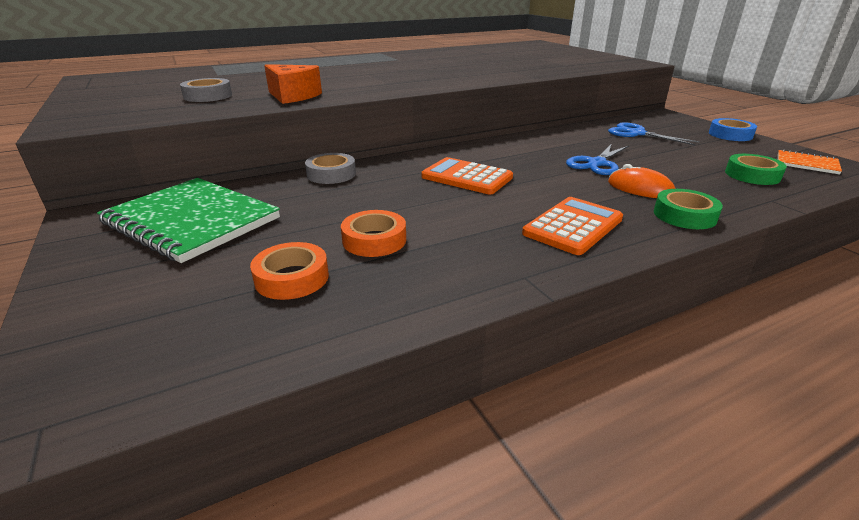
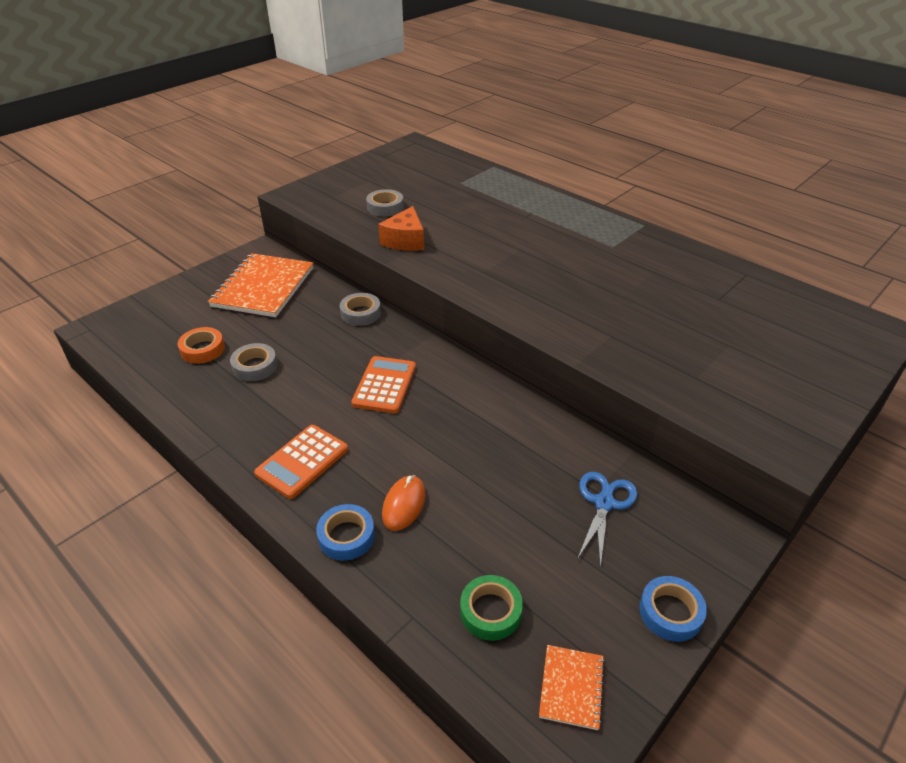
camera: 70 degrees right, 10 degrees up
green notebook [97,178,280,263] -> orange notebook [208,253,313,317]
orange tape [341,210,406,257] -> grey tape [230,343,277,381]
orange calculator [522,197,623,255] -> orange calculator turned 105 degrees clockwise [254,425,348,499]
blue scissors [566,143,629,175] -> none
green tape [654,189,723,229] -> blue tape [316,504,375,561]

